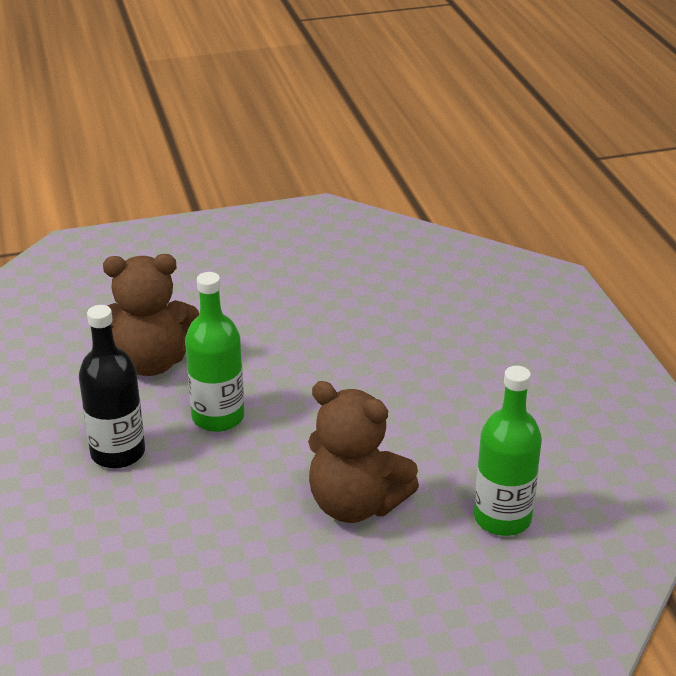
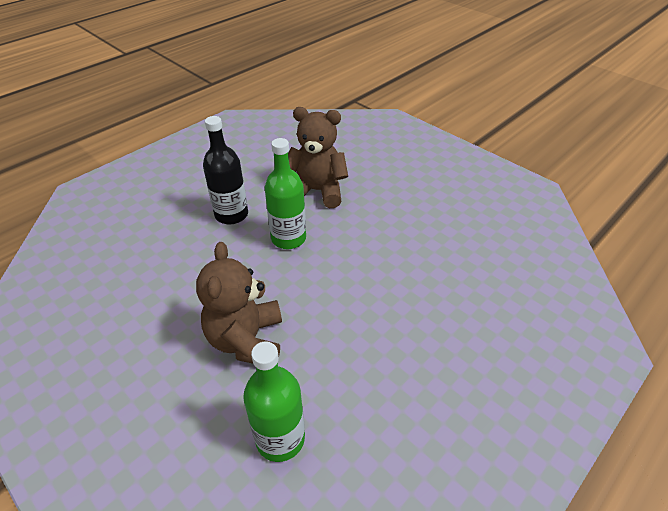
camera: 60 degrees right, 10 degrees up
brown teddy bear [103,254,199,376] -> brown teddy bear turned 135 degrees clockwise [288,107,348,208]

